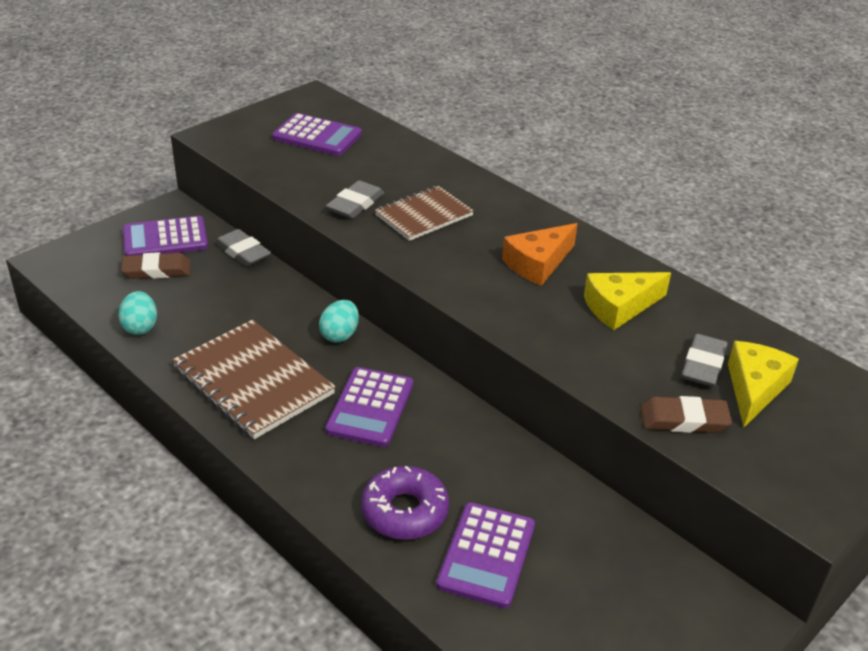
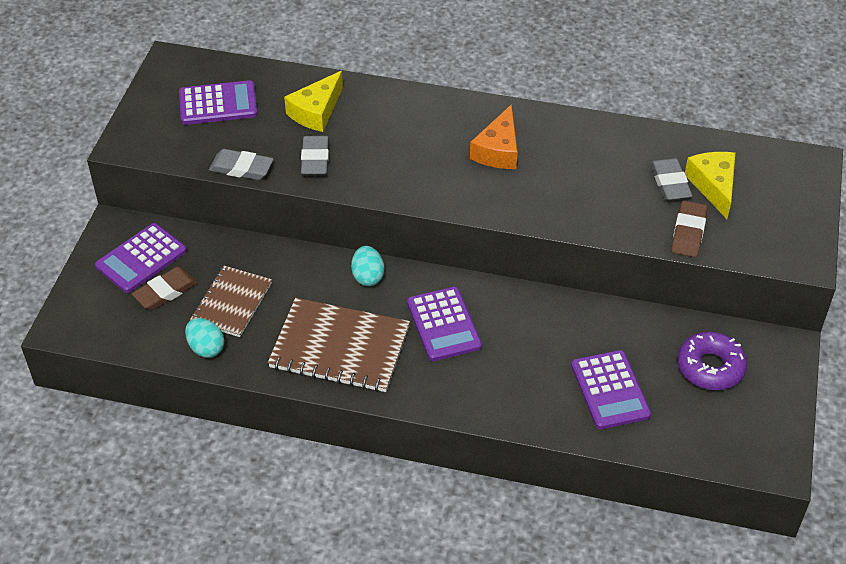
camera: 30 degrees left, 10 degrees up
grey eraser [215,229,271,267] -> grey eraser moved to [209,149,274,180]
purple donut [361,466,449,540] -> purple donut moved to [677,332,747,390]
brown notebook [375,186,474,241] -> brown notebook moved to [190,266,272,337]
yellow cheese [584,272,671,330] -> yellow cheese moved to [284,71,343,132]
brown eraser [640,396,732,433] -> brown eraser turned 45 degrees counterclockwise [671,200,708,257]

